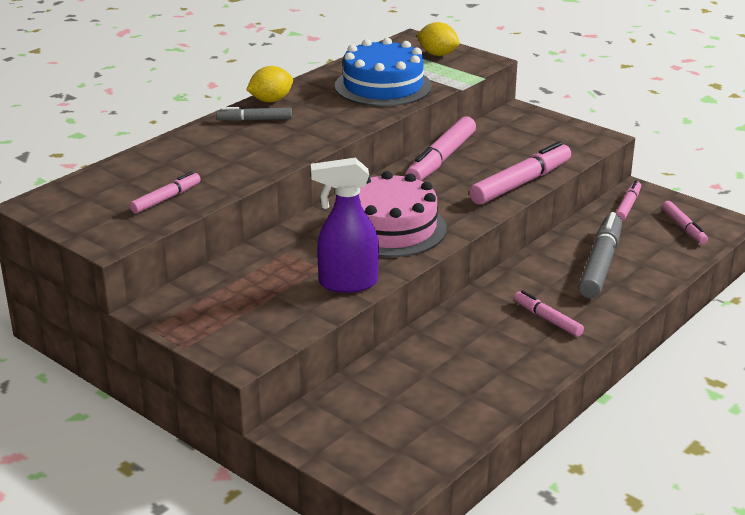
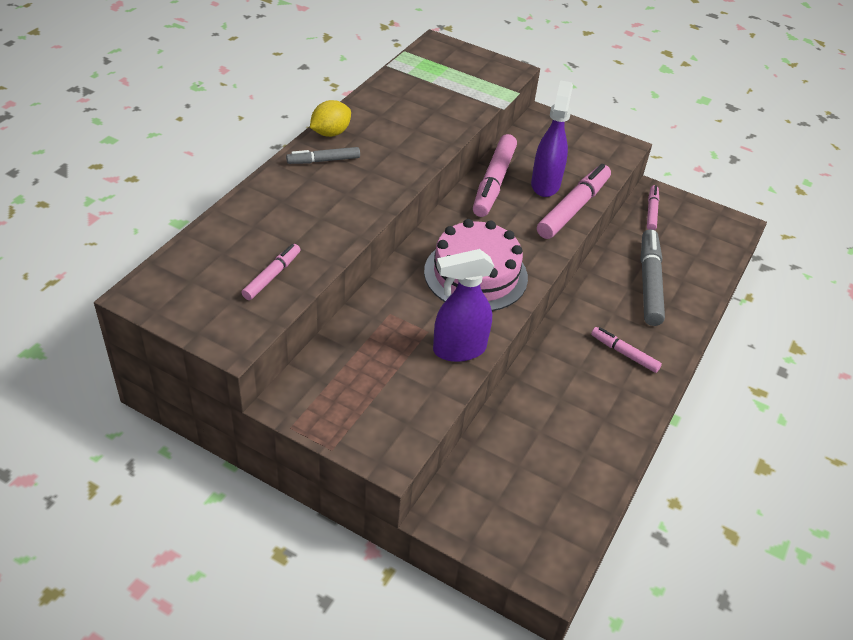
camera: 15 degrees left, 15 degrees up
blue cake [335,38,432,107] -> none
yellow lemon [417,22,459,56] -> none
pink marker [662,201,708,244] -> none
none -> purple spray bottle [531,80,573,197]

